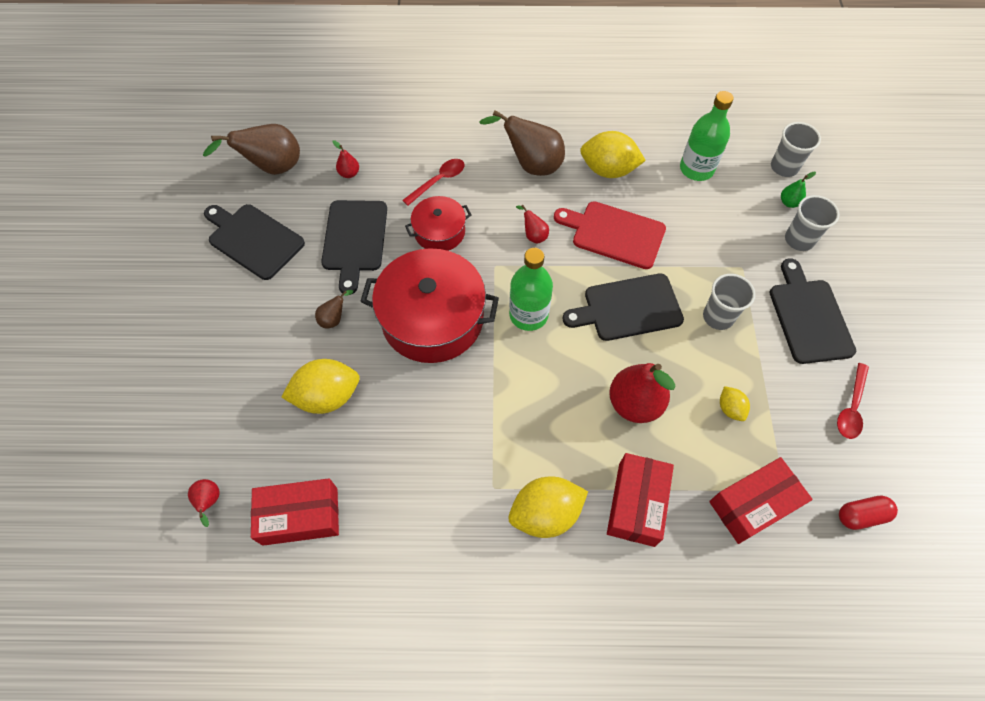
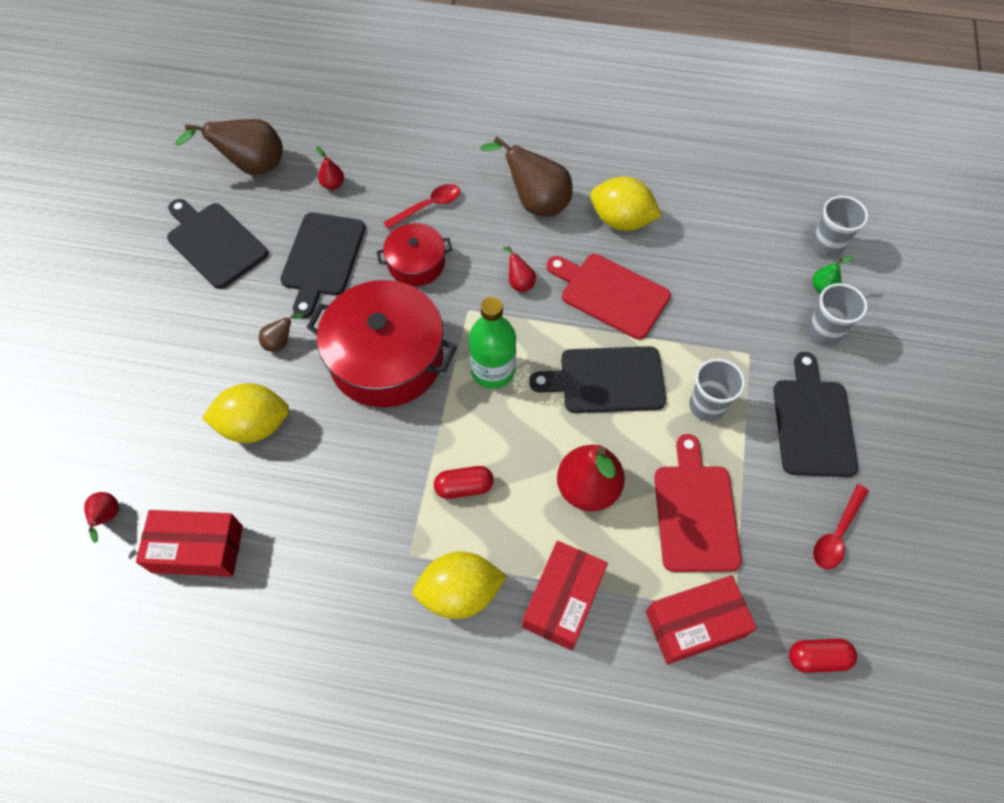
camera: 10 degrees right, 0 degrees up
green bottle [680,91,734,181] -> none
yellow lemon [720,386,750,421] -> red cutting board [654,434,742,572]
none -> red capsule [434,466,494,499]

